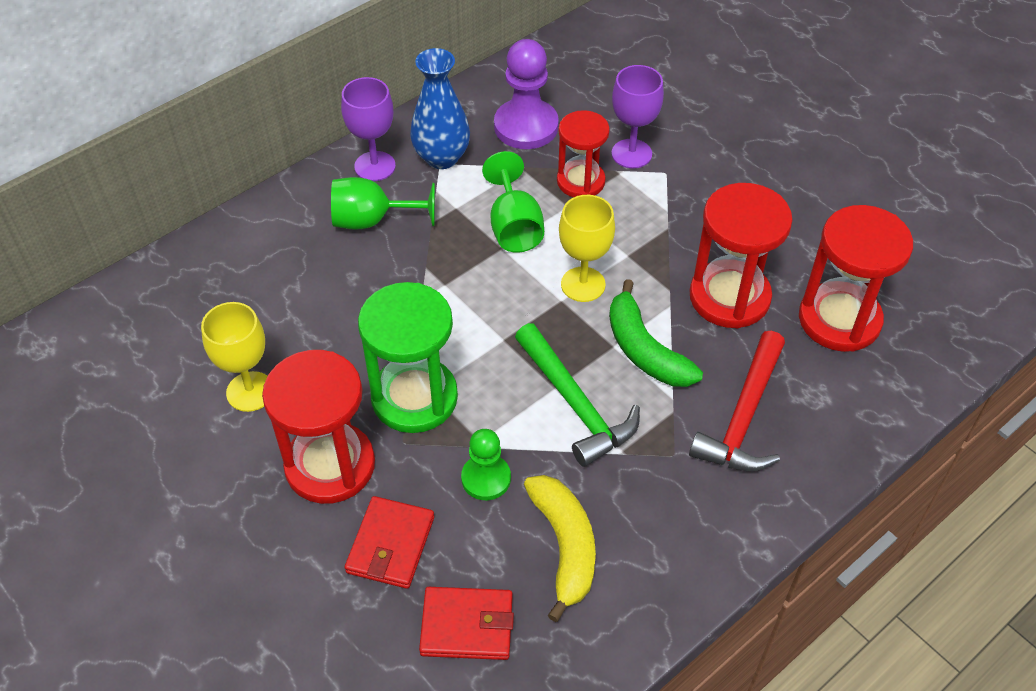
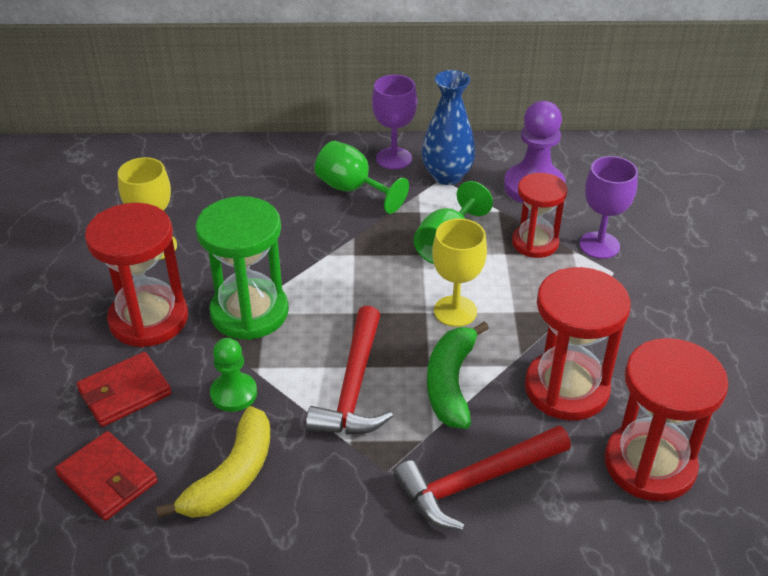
camera: 40 degrees right, 10 degrees down
green hammer [515,323,640,467] -> red hammer [306,306,393,435]

